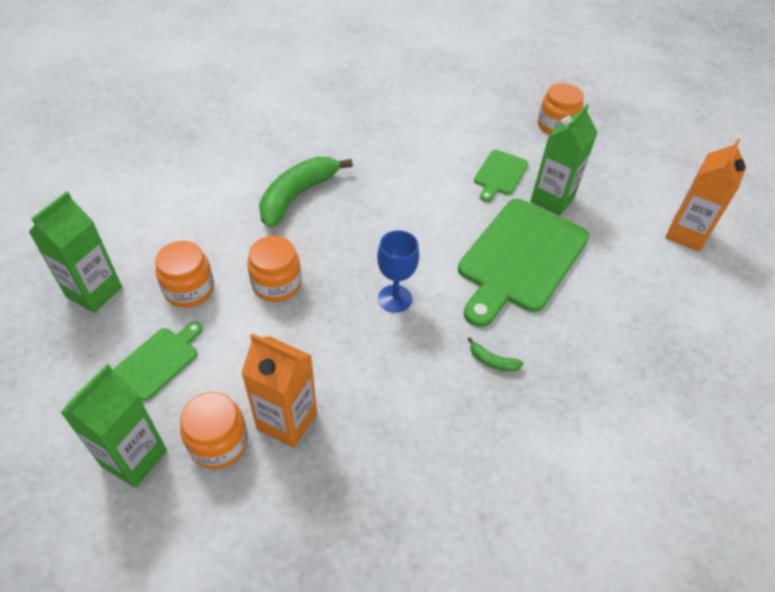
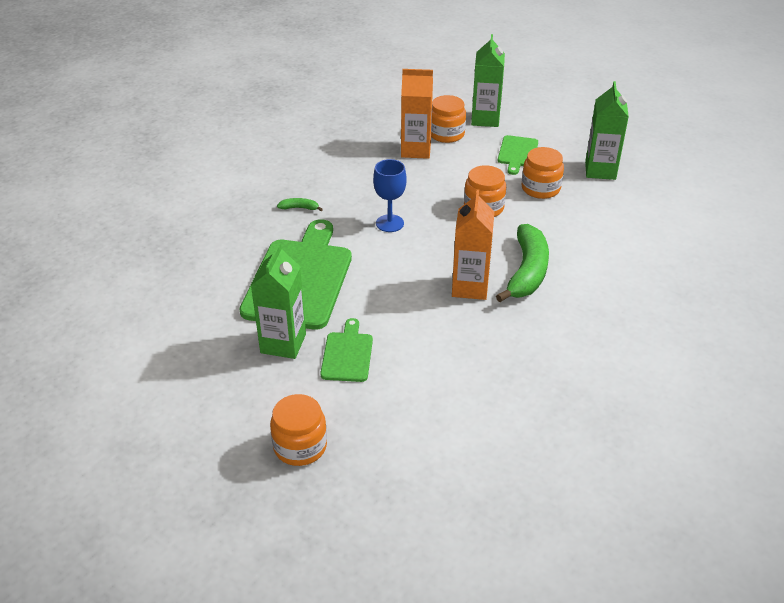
camera: 160 degrees right, 10 degrees down
orange carton [665,139,746,252] -> orange carton moved to [452,189,495,300]

